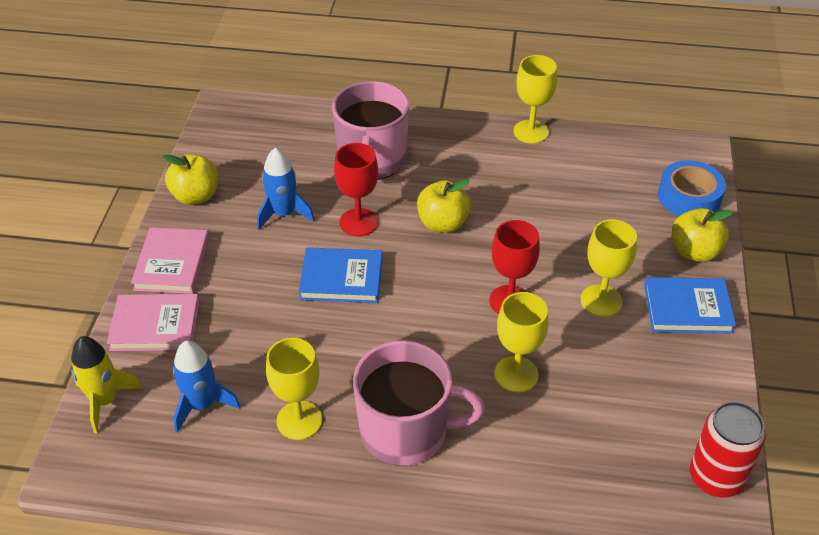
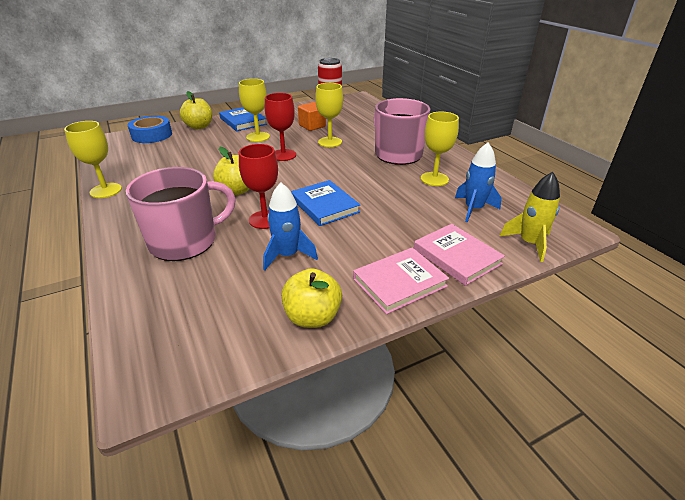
camera: 125 degrees left, 10 degrees down
none -> orange cube [298,102,326,131]

